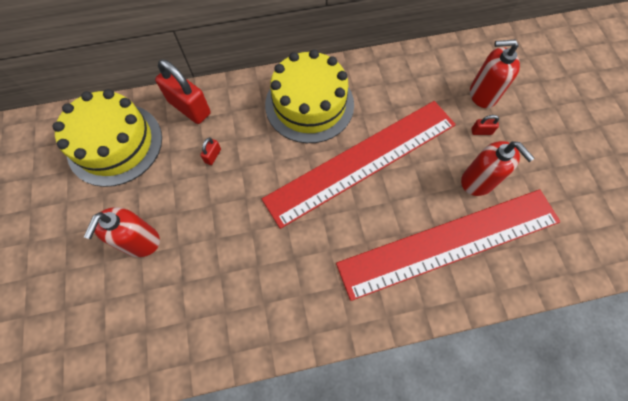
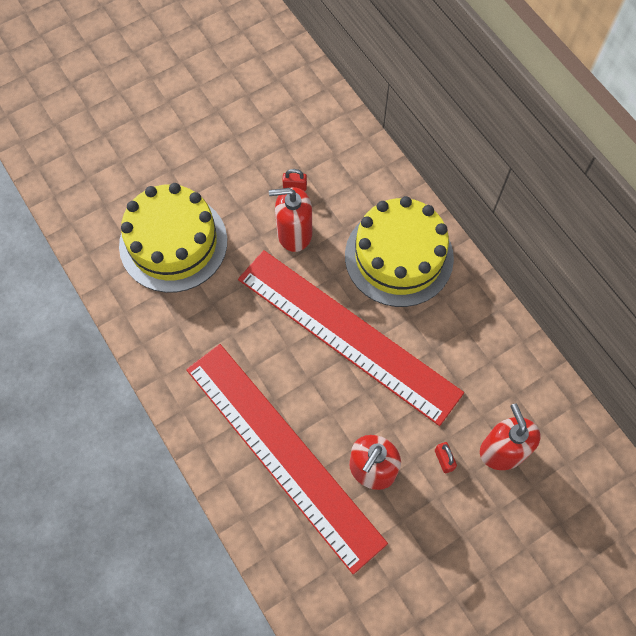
camera: 70 degrees right, 0 degrees up
yellow cake [53,89,162,187] -> yellow cake moved to [119,183,227,293]
red soap dispenser [84,207,160,257] -> red soap dispenser moved to [269,187,312,252]
red padlock [155,60,211,124] -> none

